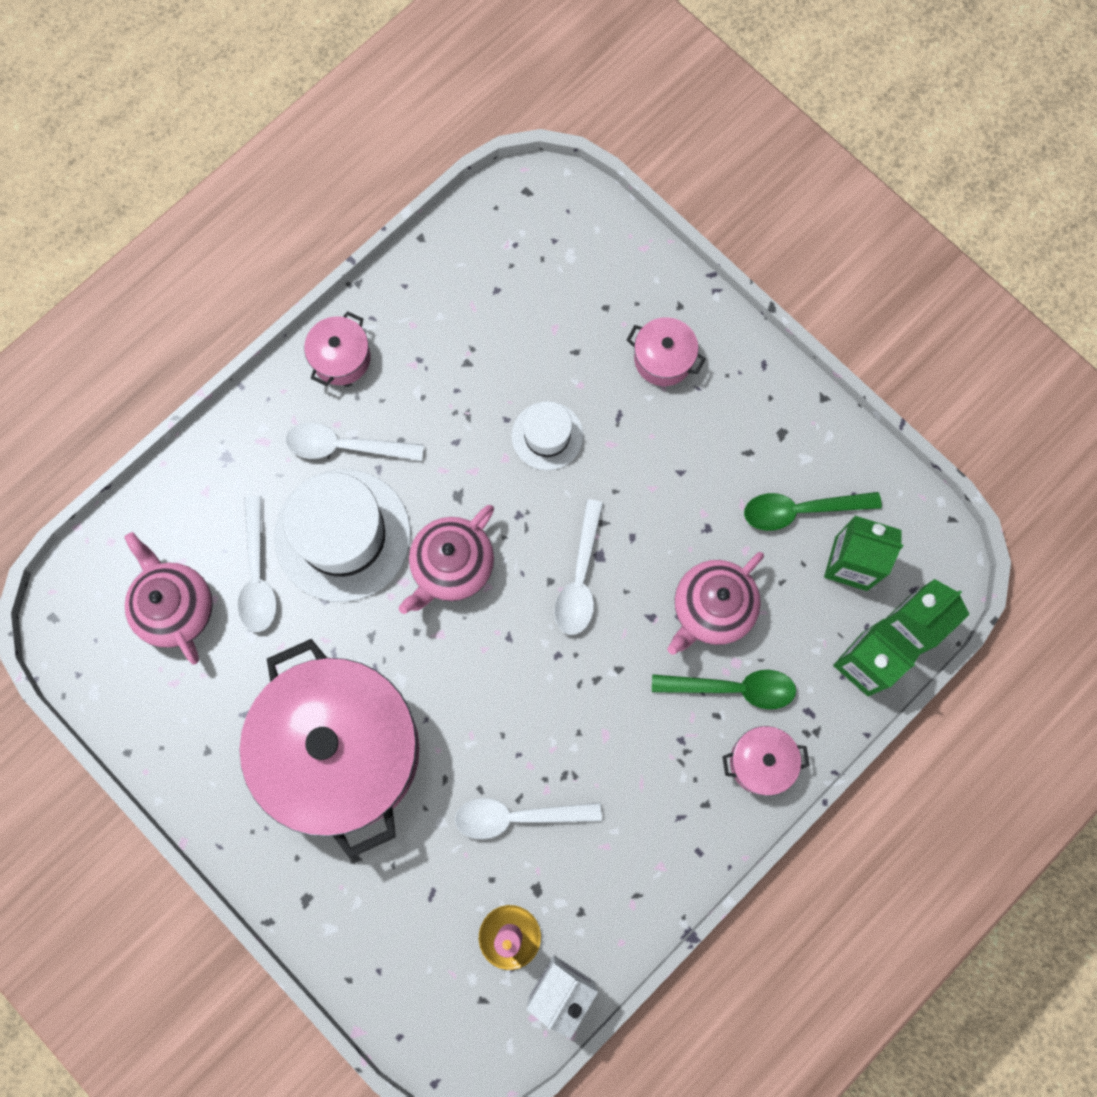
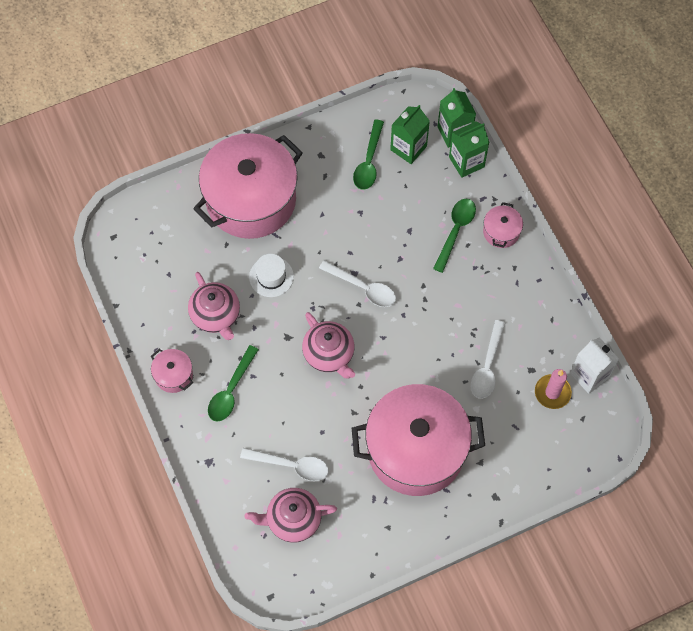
camera: 70 degrees left, 10 degrees down
white hat [274,469,411,602] -> none
white spoon [286,422,424,461] -> green spoon [208,345,259,422]
pink pot [627,317,706,386] -> pink pot [193,133,303,239], size x2.47
pink teapot [667,552,764,655] -> pink teapot moved to [188,272,240,340]

